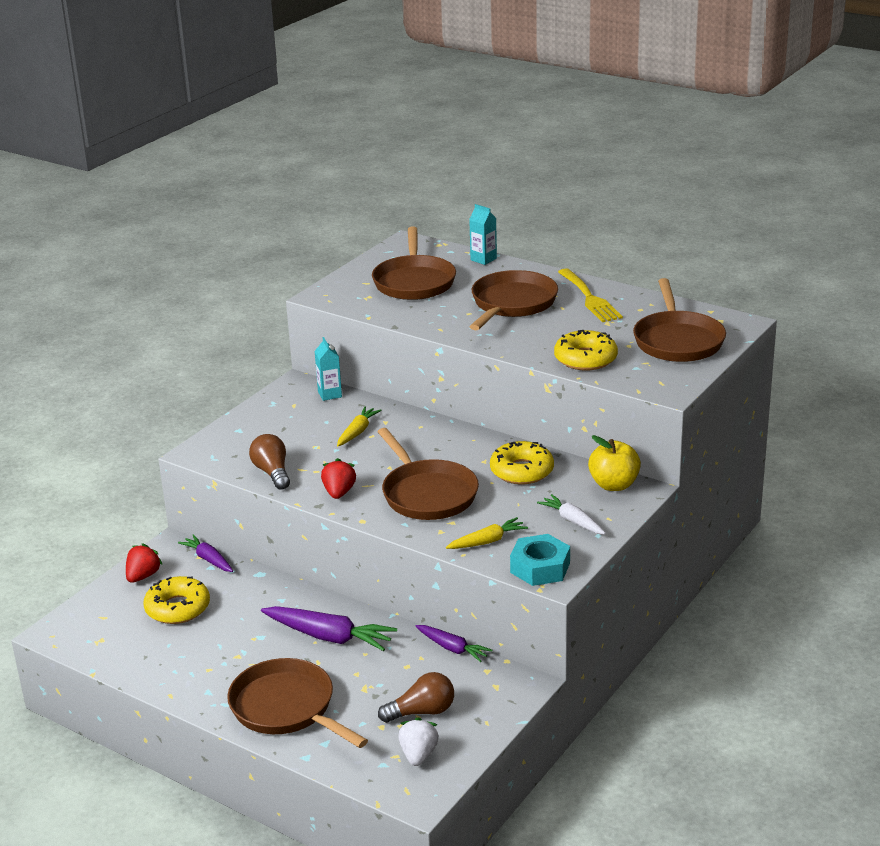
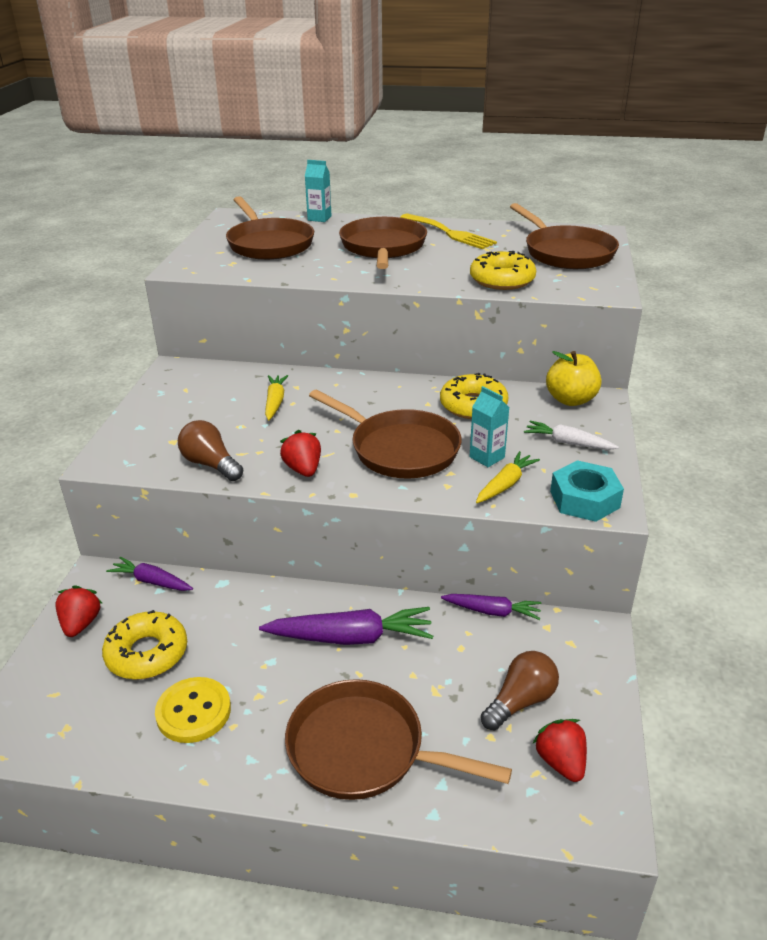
camera: 25 degrees left, 5 degrees up
turquoise carton [314,337,342,401] -> turquoise carton moved to [469,386,509,467]
white strawberry [398,717,439,766] -> red strawberry [532,719,587,782]
none -> yellow button [155,677,231,743]

